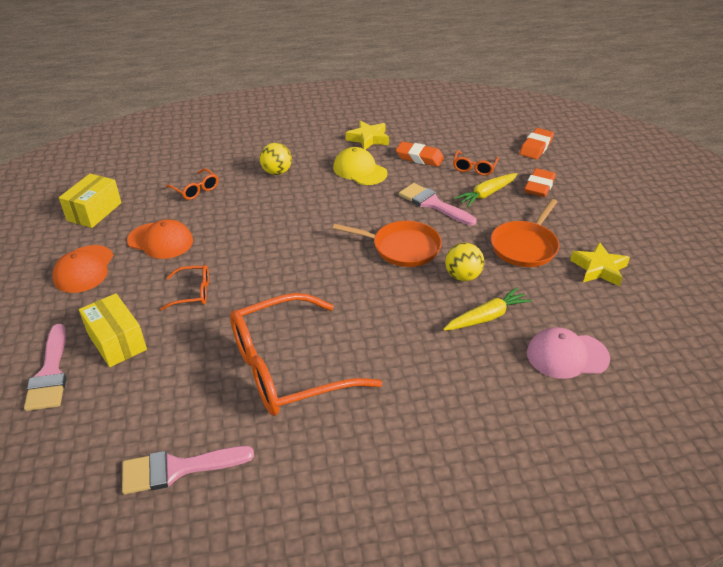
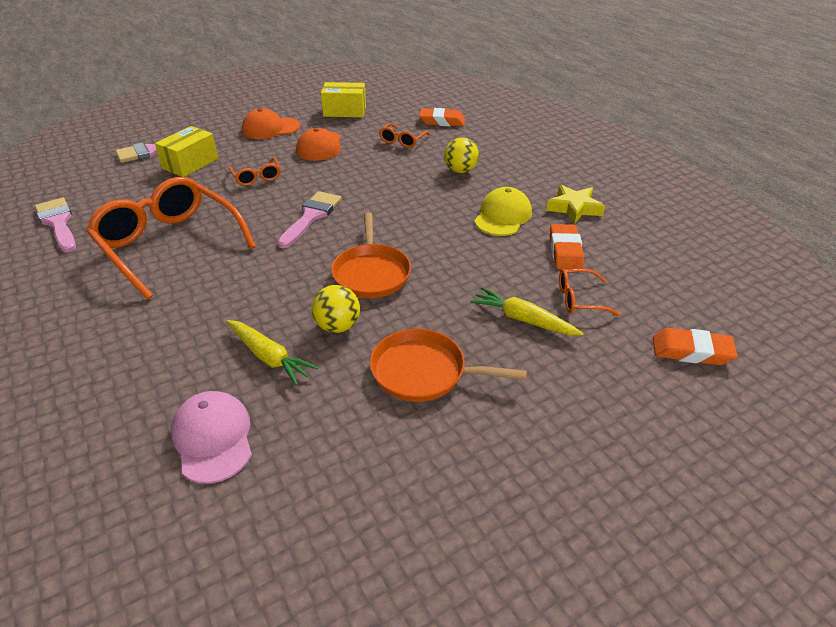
camera: 70 degrees right, 0 degrees up
pink brush [399,183,477,226] -> pink brush moved to [277,191,342,248]
orange eraser [524,168,556,197] -> orange eraser moved to [419,108,465,126]
yellow star [570,242,630,286] -> none

